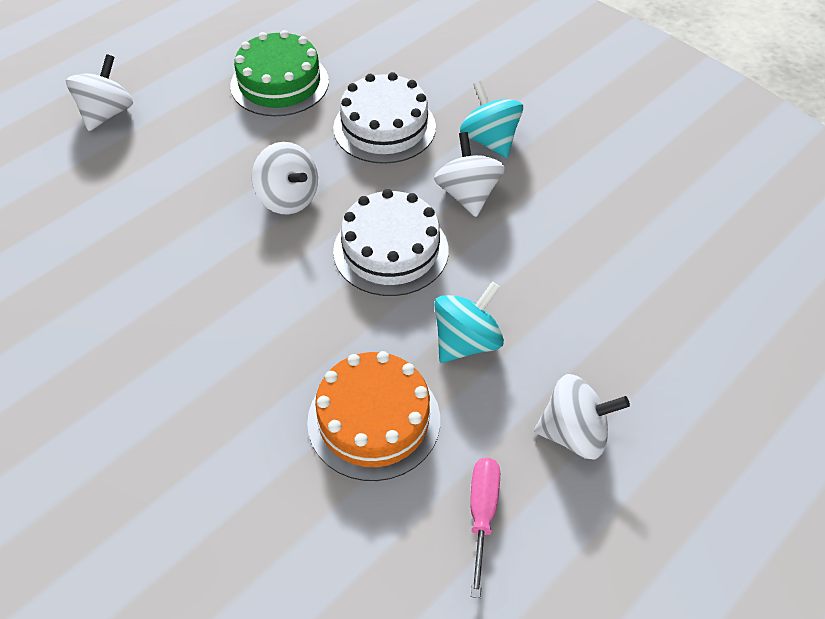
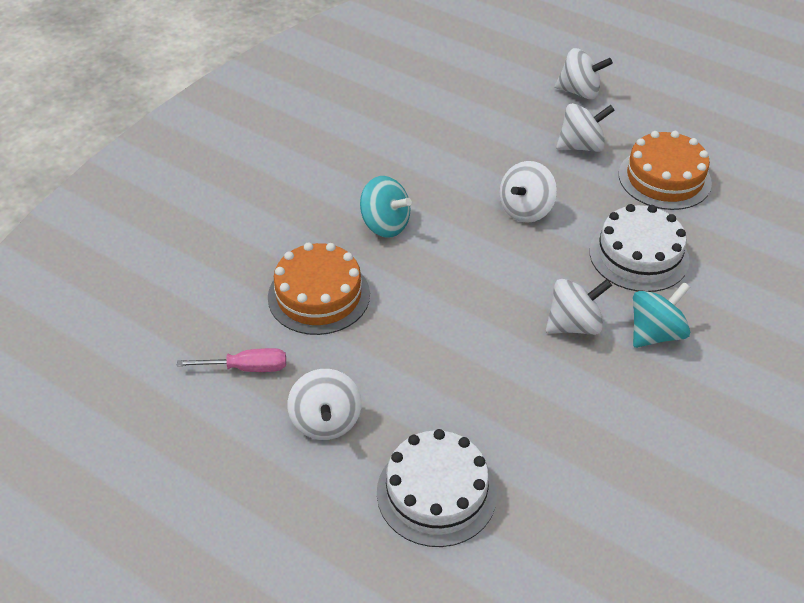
camera: 80 degrees right, 5 degrees down
green cake [230,30,329,116] -> orange cake [619,131,712,210]
white cake [333,189,449,296] -> white cake moved to [377,429,497,547]
turquoise spinning top [434,281,504,363] -> turquoise spinning top moved to [360,176,412,238]
none -> white spinning top [556,103,615,152]

